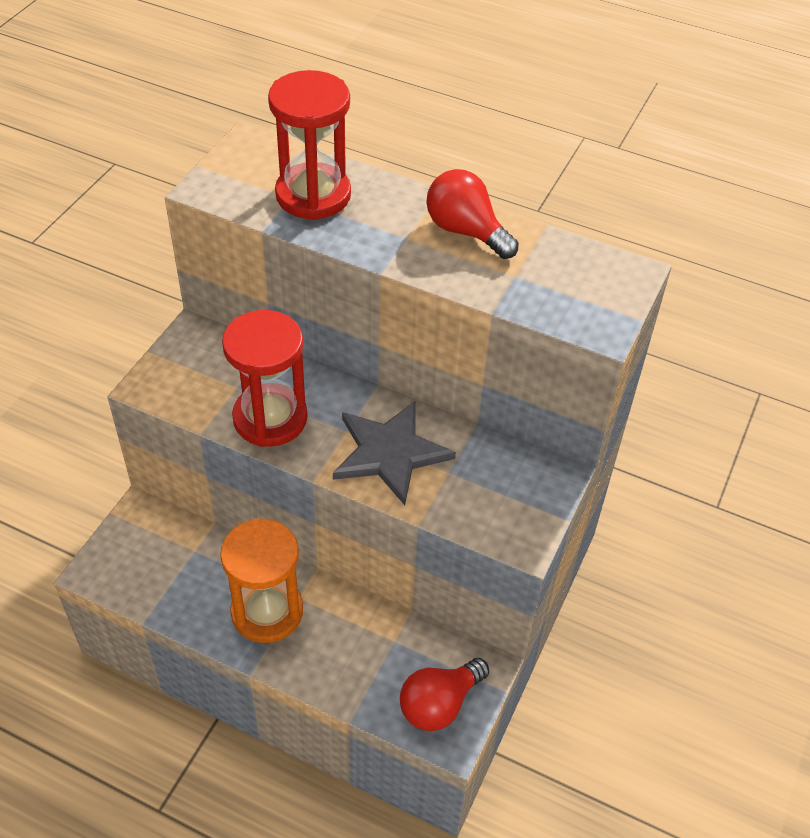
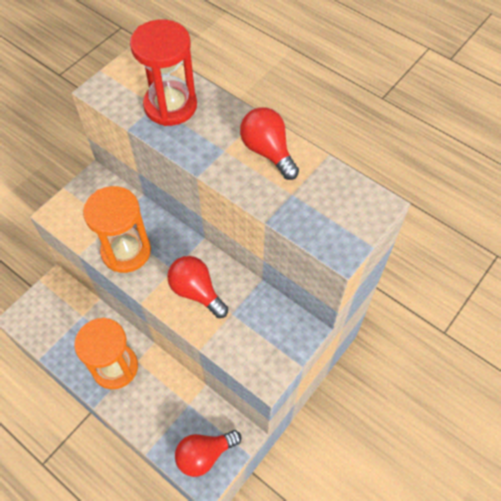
camera: 15 degrees right, 10 degrees up
red hourglass [222,310,308,447] -> orange hourglass [83,186,151,273]
grey star [333,401,456,505] -> red light bulb [167,256,228,318]

